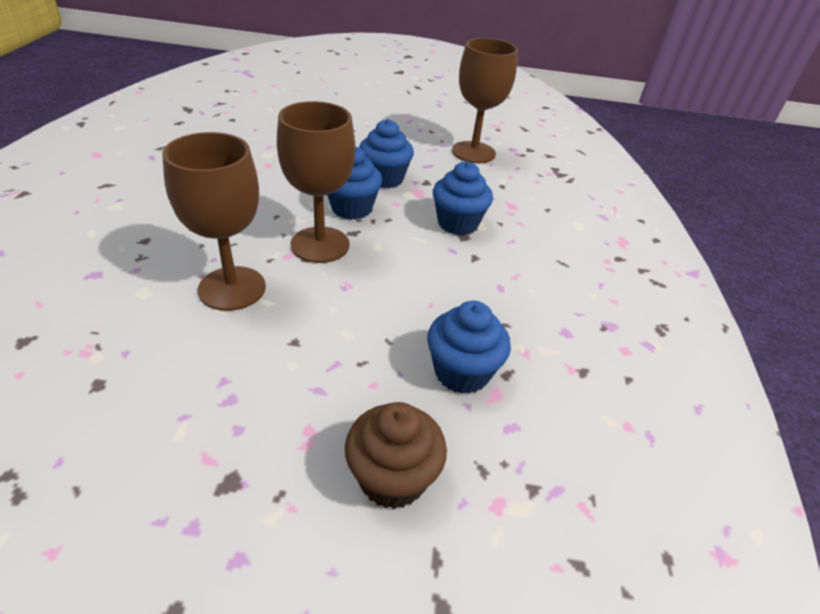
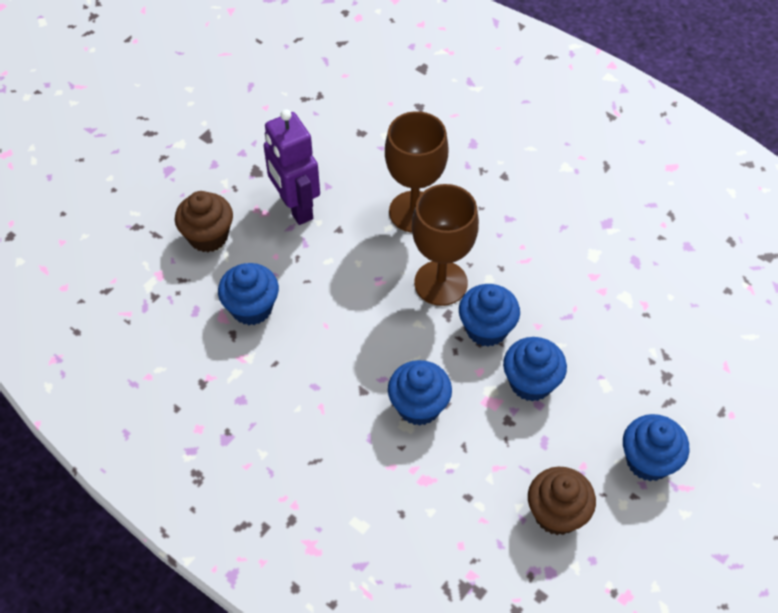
camera: 125 degrees right, 15 degrees up
brown goblet [452,38,518,163] -> brown cupcake [528,467,596,535]
none -> purple robot [264,109,320,225]
none -> blue cupcake [623,414,689,481]

